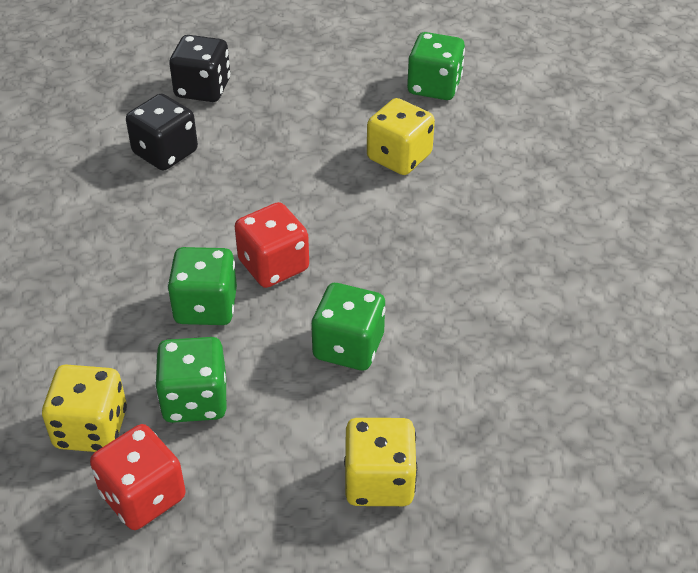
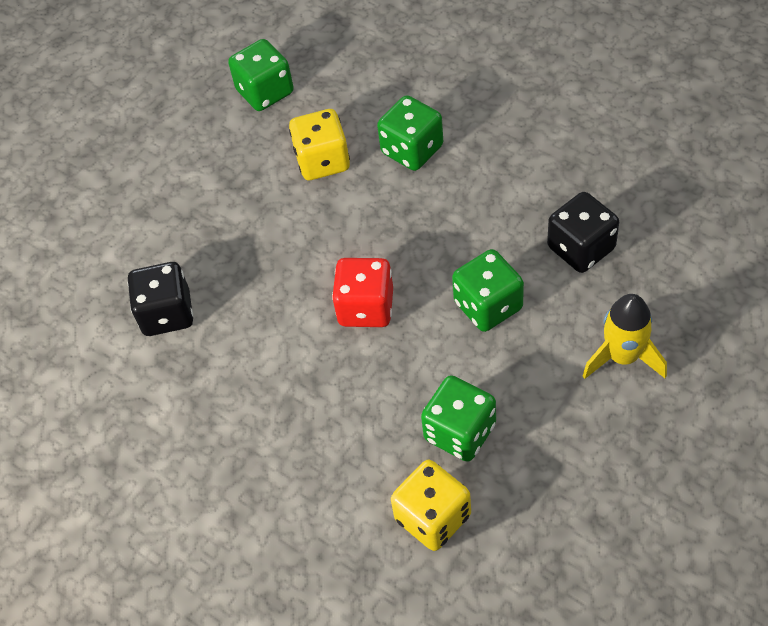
camera: 45 degrees left, 10 degrees up
red dice [90,424,186,530] -> none
green dice [167,247,237,325] -> green dice moved to [377,95,443,171]
black dice [169,35,230,102] -> black dice moved to [547,192,619,273]
yellow dice [344,418,417,506] -> yellow rocket [583,294,667,379]

